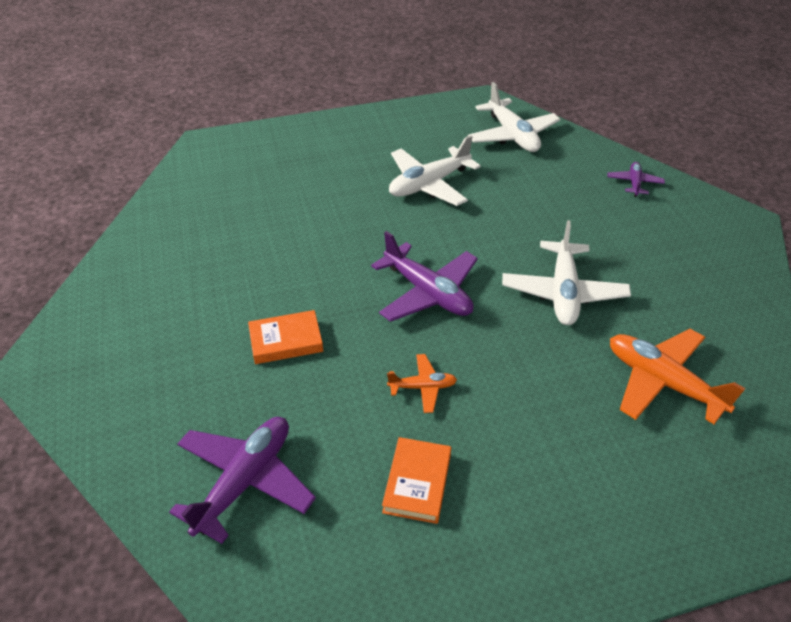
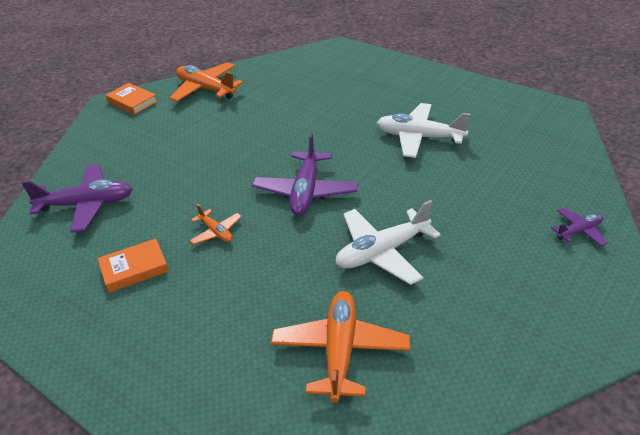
camera: 55 degrees right, 5 degrees down
orange book [248,310,323,364] -> orange book moved to [106,83,158,115]
white plane [468,82,561,152] -> none
none -> orange plane [169,62,243,101]

